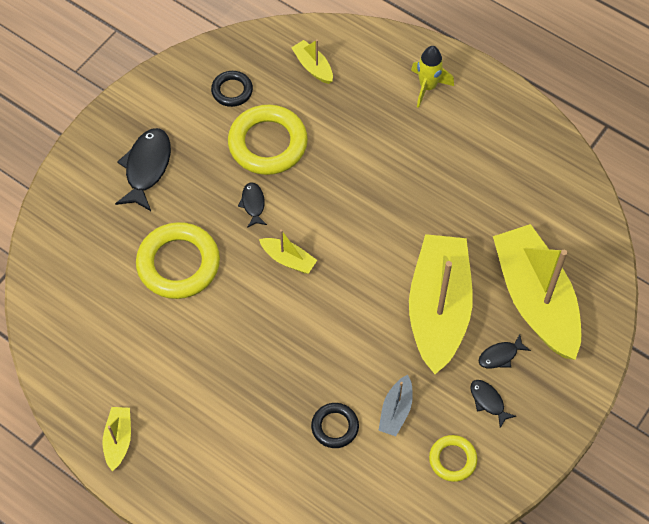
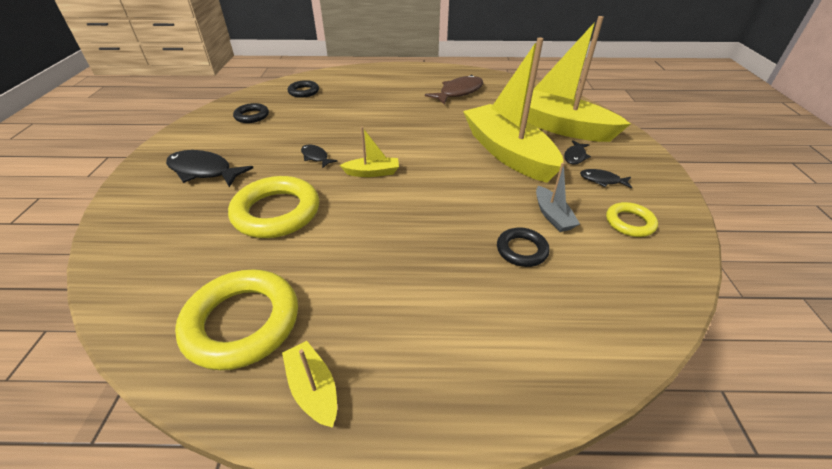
camera: 35 degrees left, 20 degrees down
black fish [115,128,171,211] -> black fish turned 45 degrees counterclockwise [166,150,253,188]
yellow ring [228,104,308,175] -> yellow ring moved to [175,269,298,370]
yellow boat [291,39,333,84] -> black ring [288,80,319,98]
yellow rocket [411,46,454,108] -> none
none -> brown fish [425,75,483,105]

